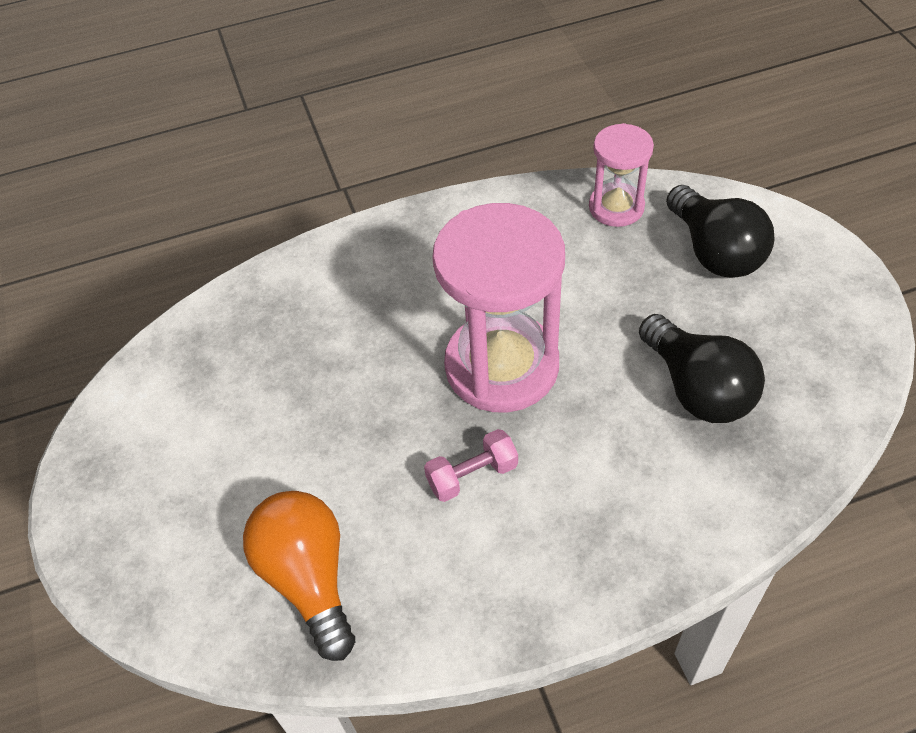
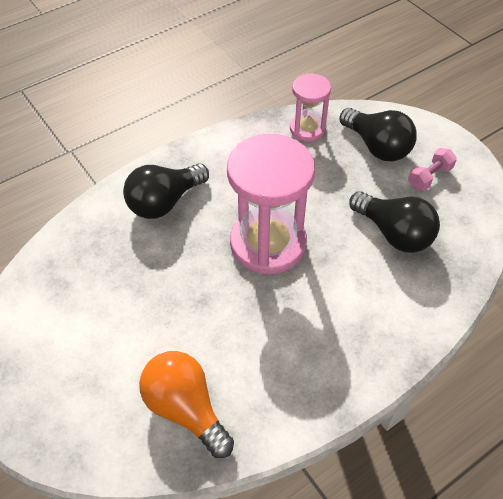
camera: 20 degrees left, 0 degrees up
pink dumbbell [424,429,518,502] -> pink dumbbell moved to [408,148,457,191]
none -> black light bulb [123,163,209,219]

